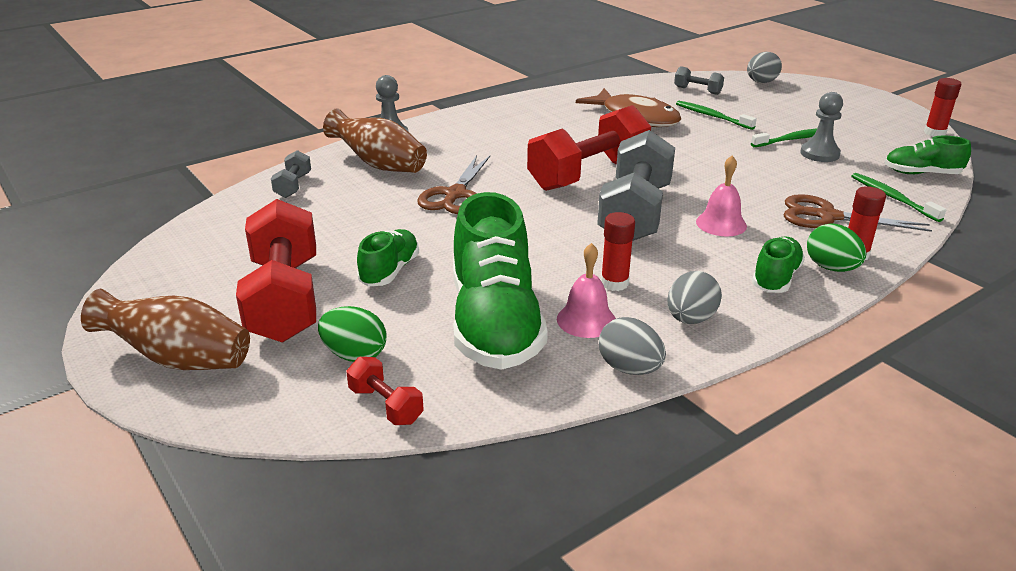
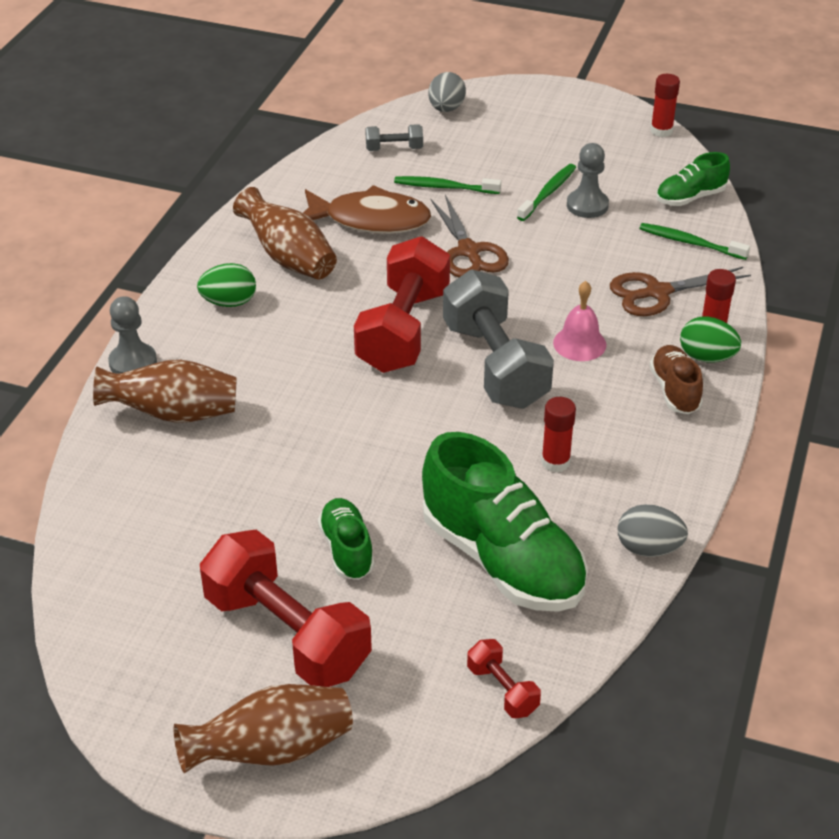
camera: 35 degrees left, 10 degrees up
grey dumbbell [271,150,311,198] -> none
green egg [318,306,387,362] -> green egg moved to [197,263,256,307]
red dumbbell [346,357,424,425] -> red dumbbell turned 45 degrees clockwise [467,639,541,718]
brown scissors [417,155,490,214] -> brown scissors moved to [431,195,509,277]
pink bell [557,243,616,338] -> none
grey egg [667,271,722,324] -> none
green shoe [752,236,805,293] -> brown shoe [650,345,703,414]
none -> brown vase [233,187,337,280]

